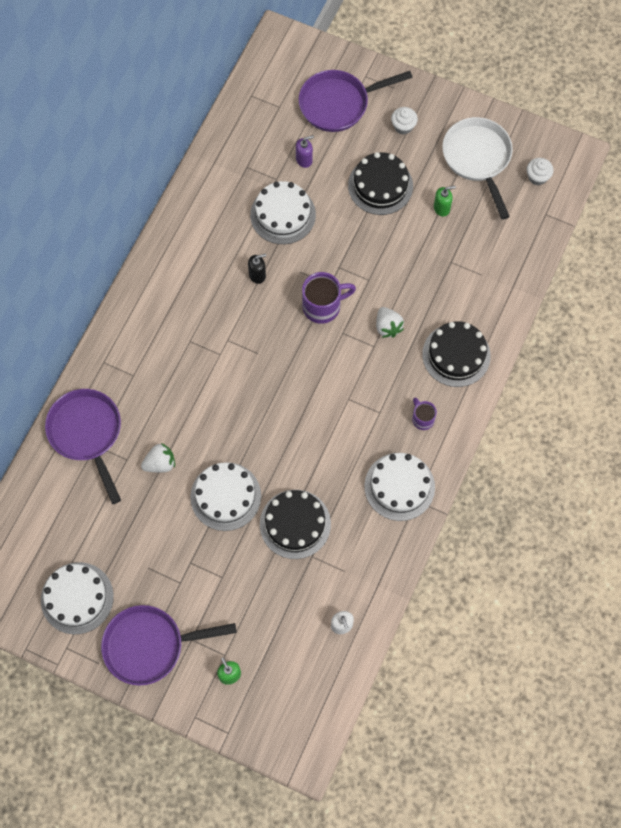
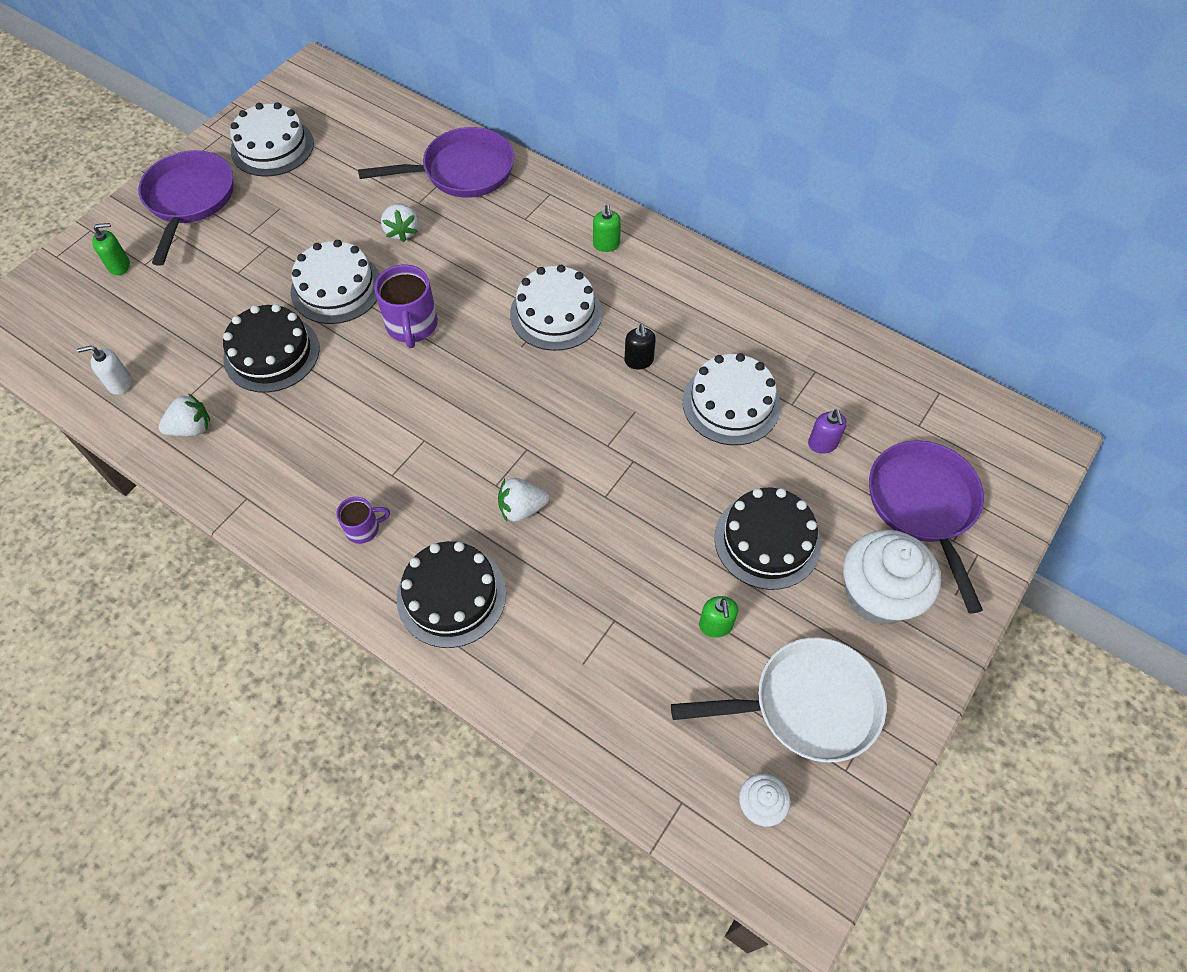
camera: 100 degrees right, 10 degrees down
purple mug [302,272,356,324] -> purple mug moved to [374,264,438,348]
white cake [364,453,435,521] -> white cake moved to [510,265,602,351]
white cupcake [391,107,418,135] -> white cupcake [843,530,941,625], size x2.05
none -> white strawberry [159,393,210,436]
none -> green soap dispenser [593,205,621,252]

